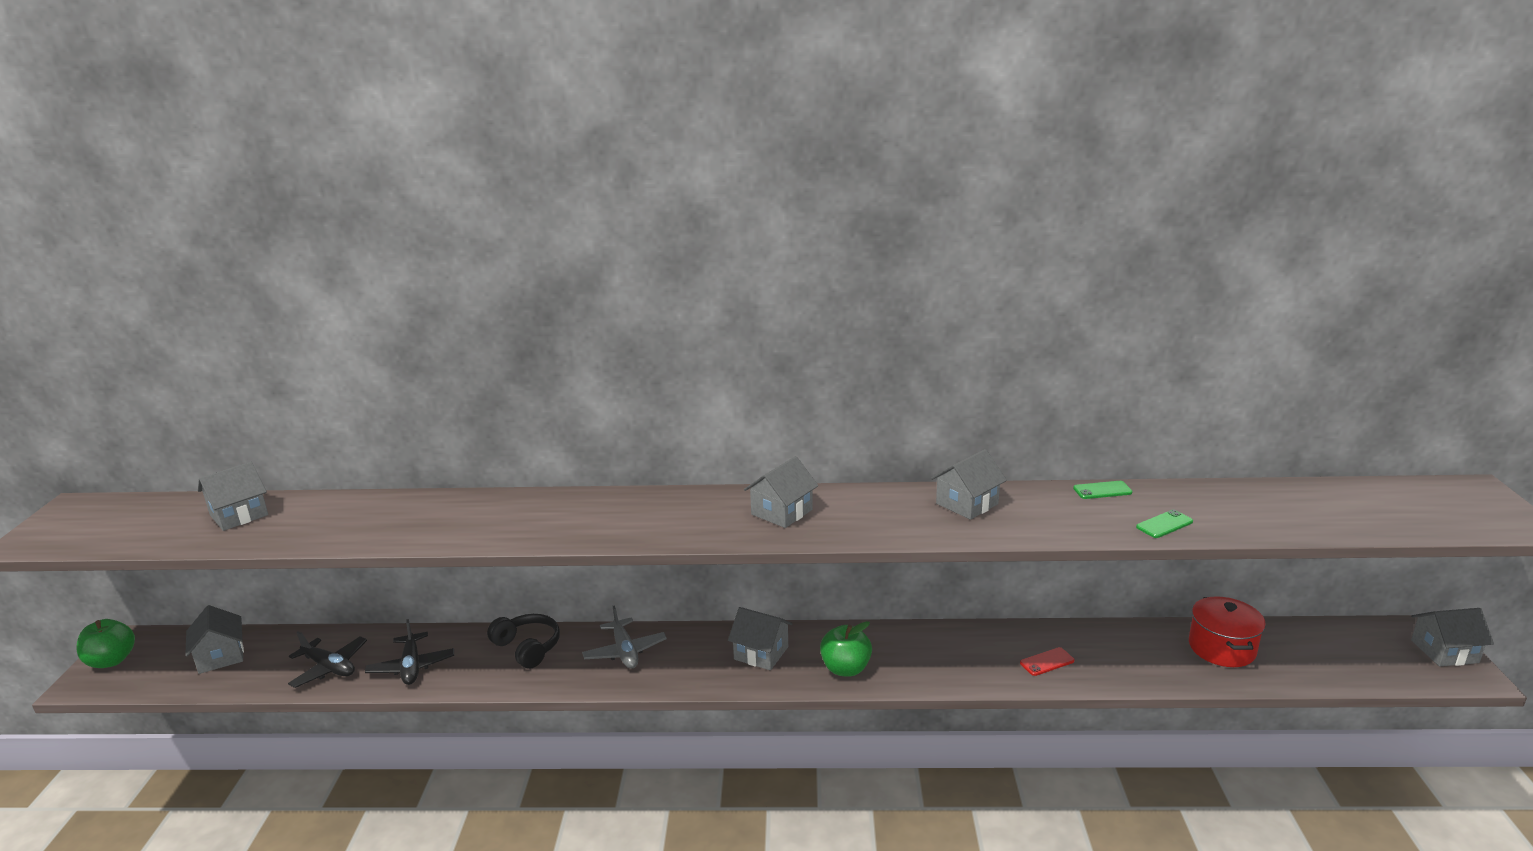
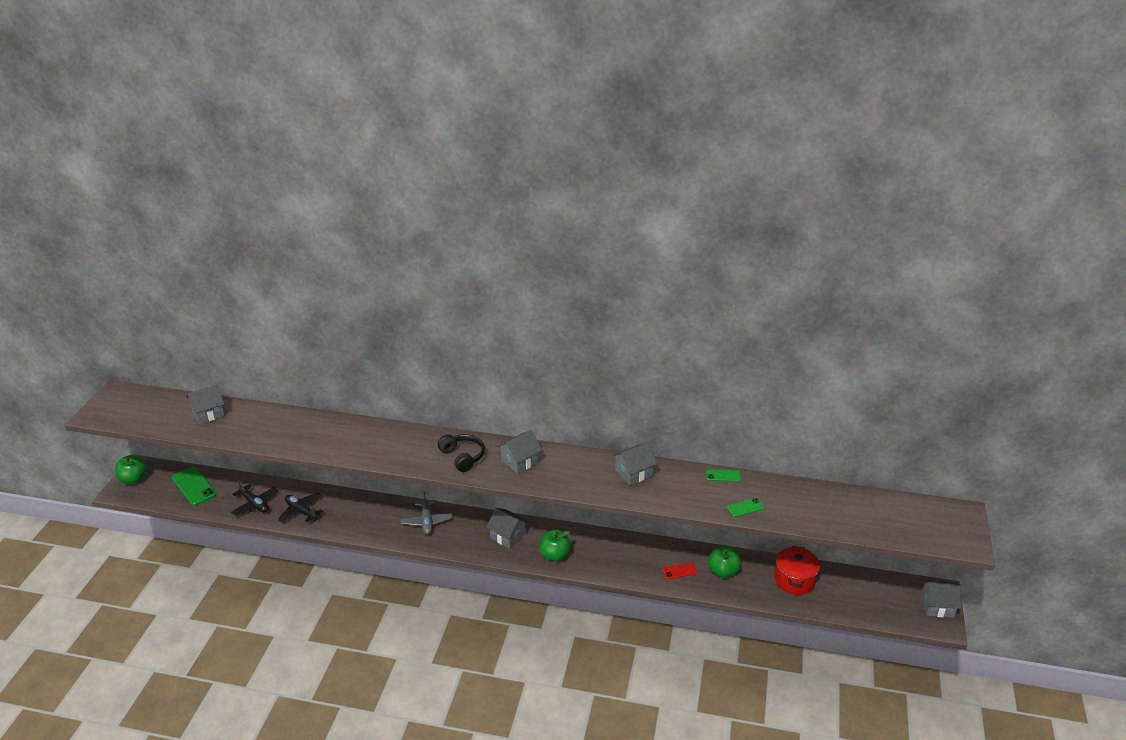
camera: 10 degrees right, 10 degrees up
grey house [185,605,244,674] -> green phone [172,467,217,506]
black plane [365,619,454,685] -> black plane turned 135 degrees clockwise [278,492,323,523]
black headphones [487,614,560,669] -> black headphones moved to [438,434,485,472]
none -> green apple [708,546,741,578]

